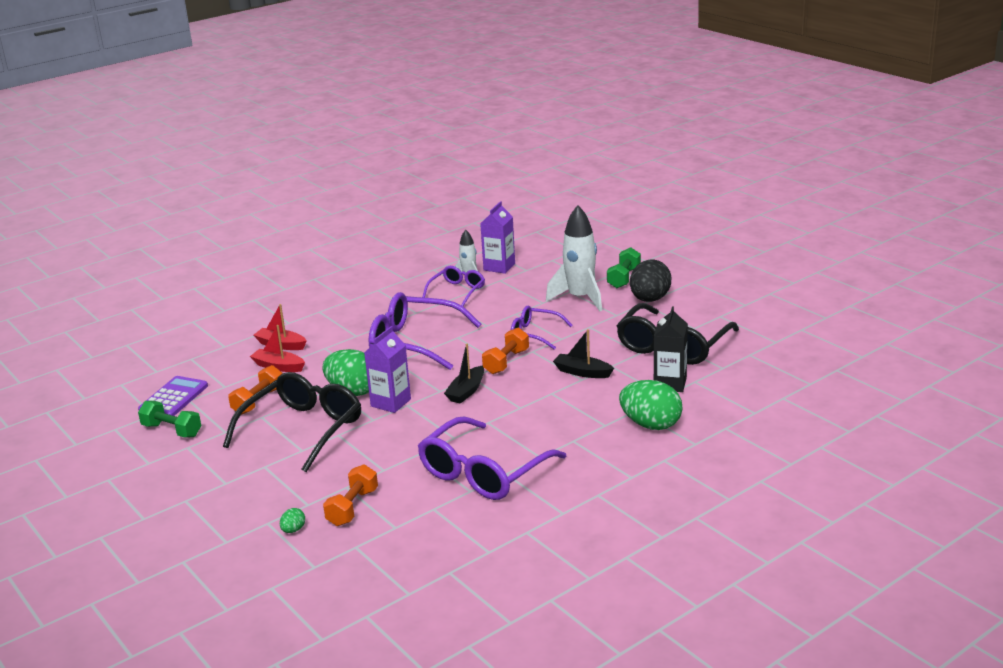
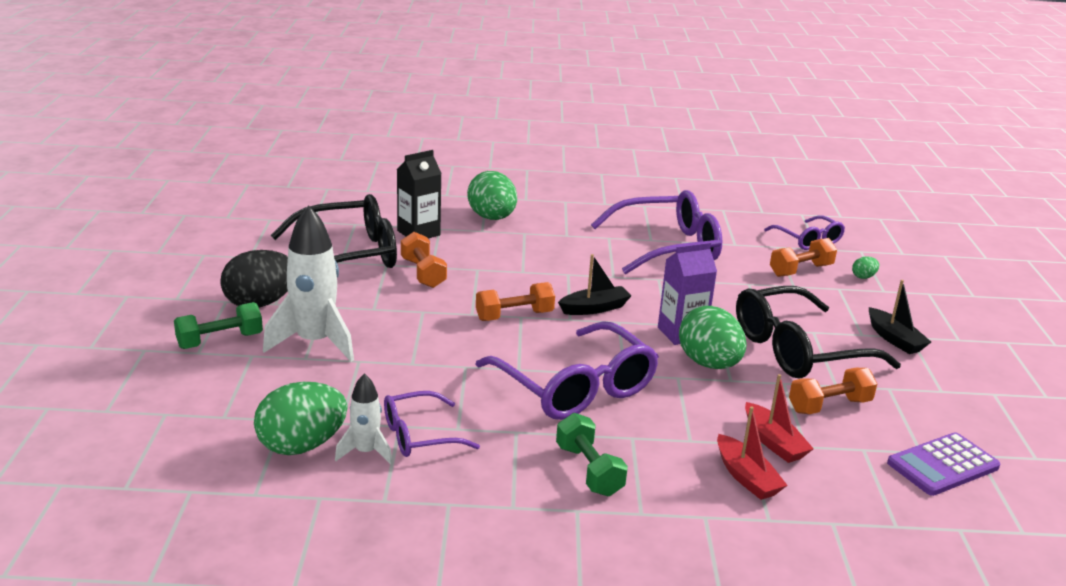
camera: 145 degrees left, 0 degrees up
green dumbbell [138,401,201,437] -> green dumbbell moved to [556,413,628,496]
purple carton [480,201,515,274] -> green egg [254,382,347,455]
purple glasses [511,306,573,350] -> purple glasses moved to [764,216,845,250]
black boat [553,329,614,378] -> black boat moved to [869,280,931,354]
none -> orange dumbbell [401,232,447,288]

